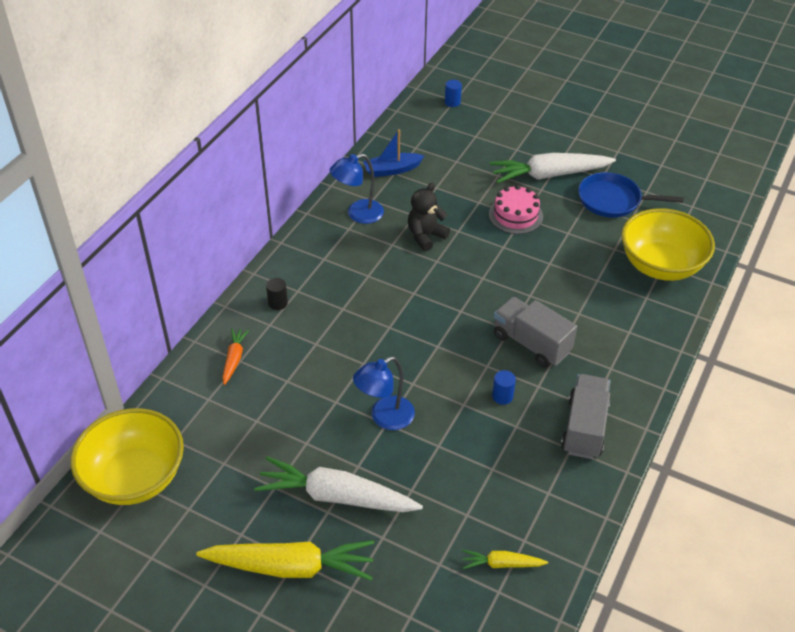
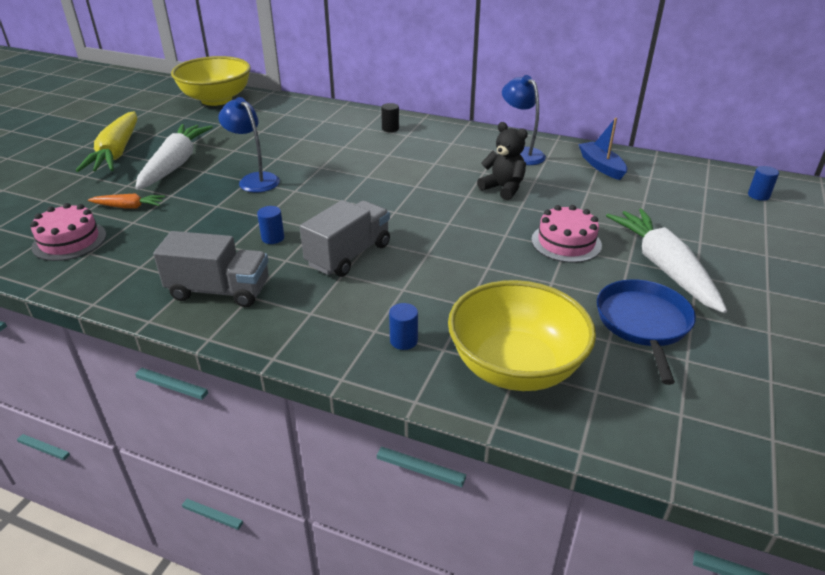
camera: 85 degrees right, 10 degrees down
orange carrot [222,328,249,385] -> orange carrot moved to [88,193,165,208]
yellow carrot [462,550,548,569] -> pink cake [30,203,106,261]
none -> blue cylinder [389,303,418,350]

